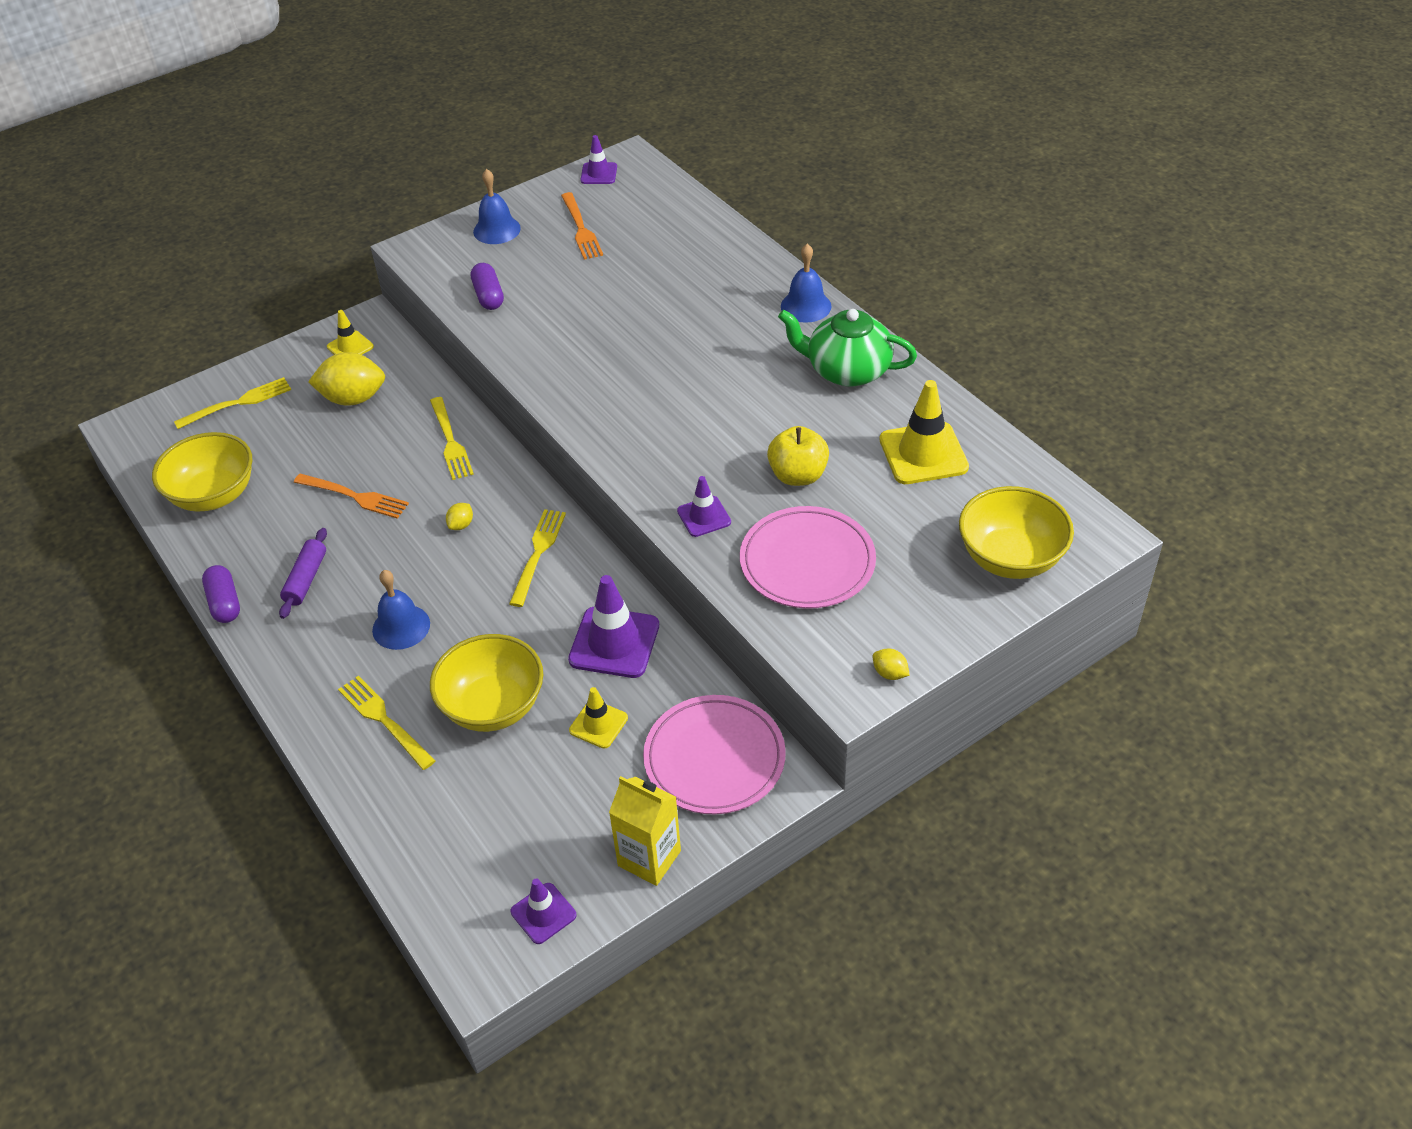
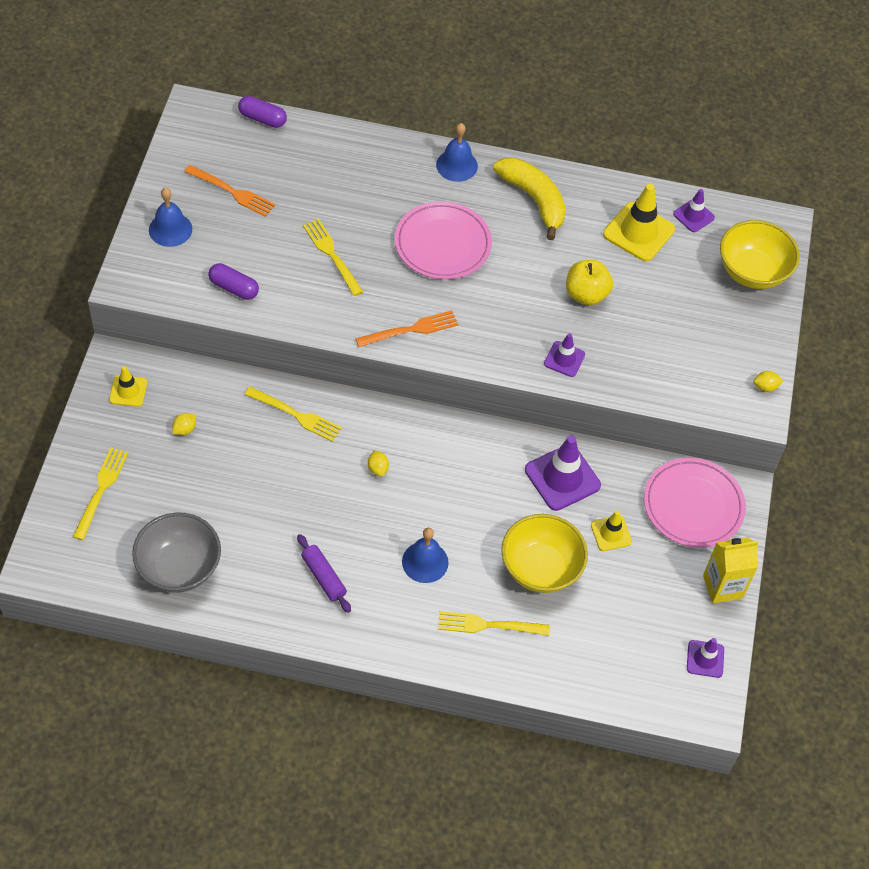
camera: 50 degrees left, 10 degrees up
yellow bowl [152,432,252,512] -> grey bowl [132,513,221,593]
purple capsule [202,565,240,623] -> purple capsule moved to [238,96,287,128]
orange fork [294,474,409,519] -> orange fork moved to [356,310,458,347]
yellow lemon [308,352,385,406] -> yellow lemon [172,413,196,435], size x0.45
yellow fork [509,509,566,607] -> yellow fork moved to [303,219,363,296]
purple traffic cone [580,135,617,184] -> purple traffic cone moved to [673,189,715,232]
pink plate [740,506,876,609] -> pink plate moved to [395,201,492,280]
green teapot [778,309,917,387] -> yellow banana [493,158,566,240]

